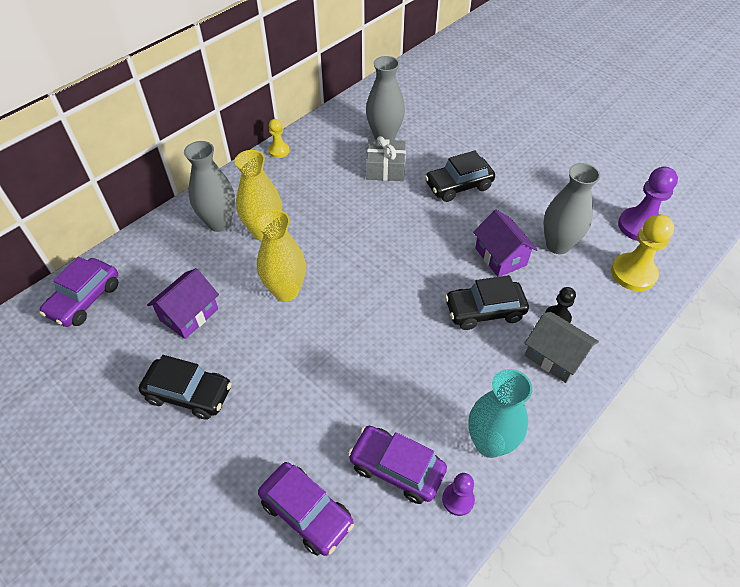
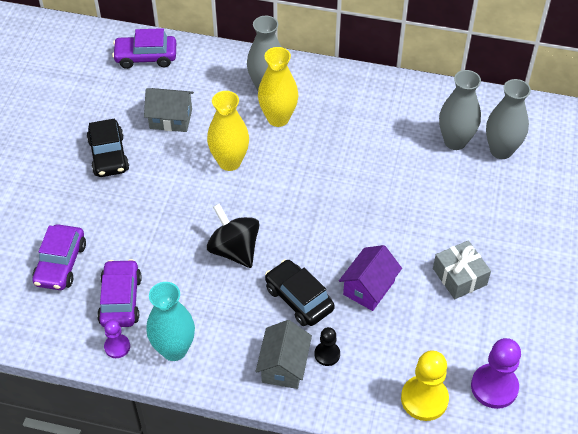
camera: 60 degrees right, 0 degrees up
purple house [147,268,219,339] -> grey house [144,88,194,132]
yellow pawn [268,119,290,158] -> none
grey gift [366,136,406,181] -> grey gift moved to [433,240,491,299]
black car [425,151,495,202] -> none
grey vase [543,163,601,254] -> grey vase moved to [486,79,531,159]
none -> black spinning top [207,204,259,268]

